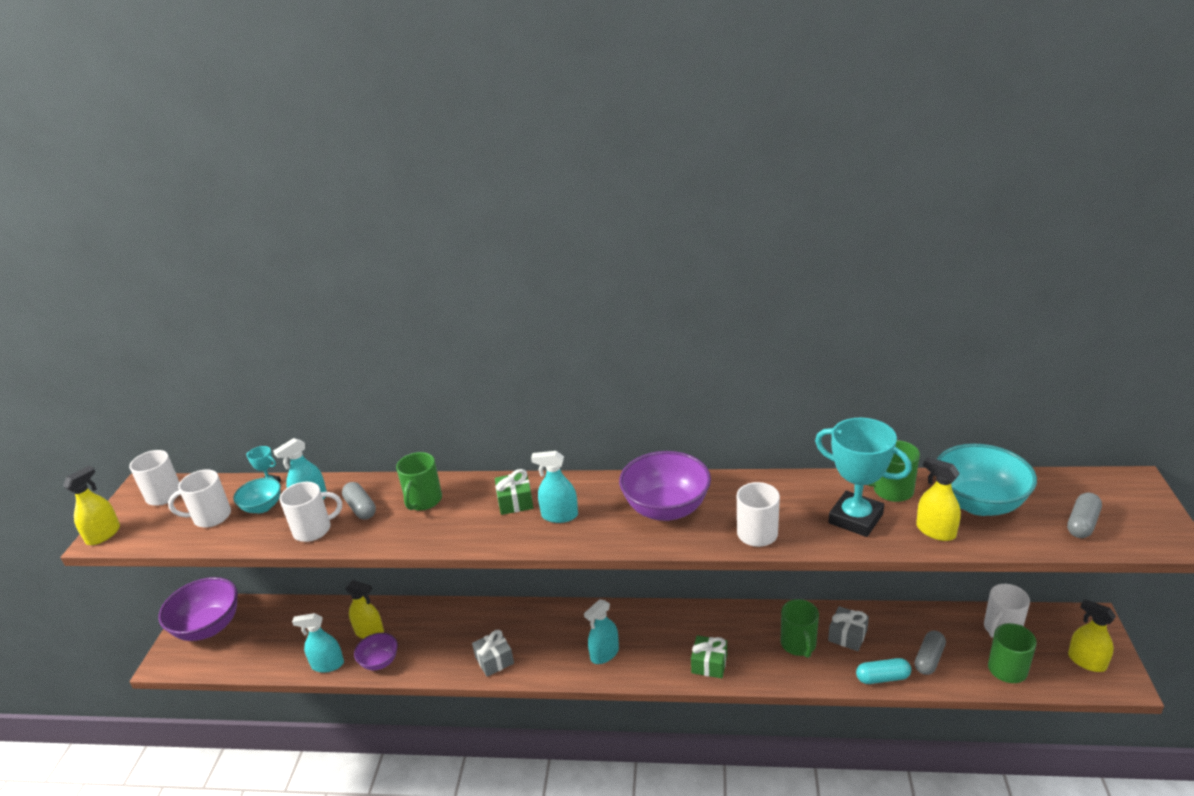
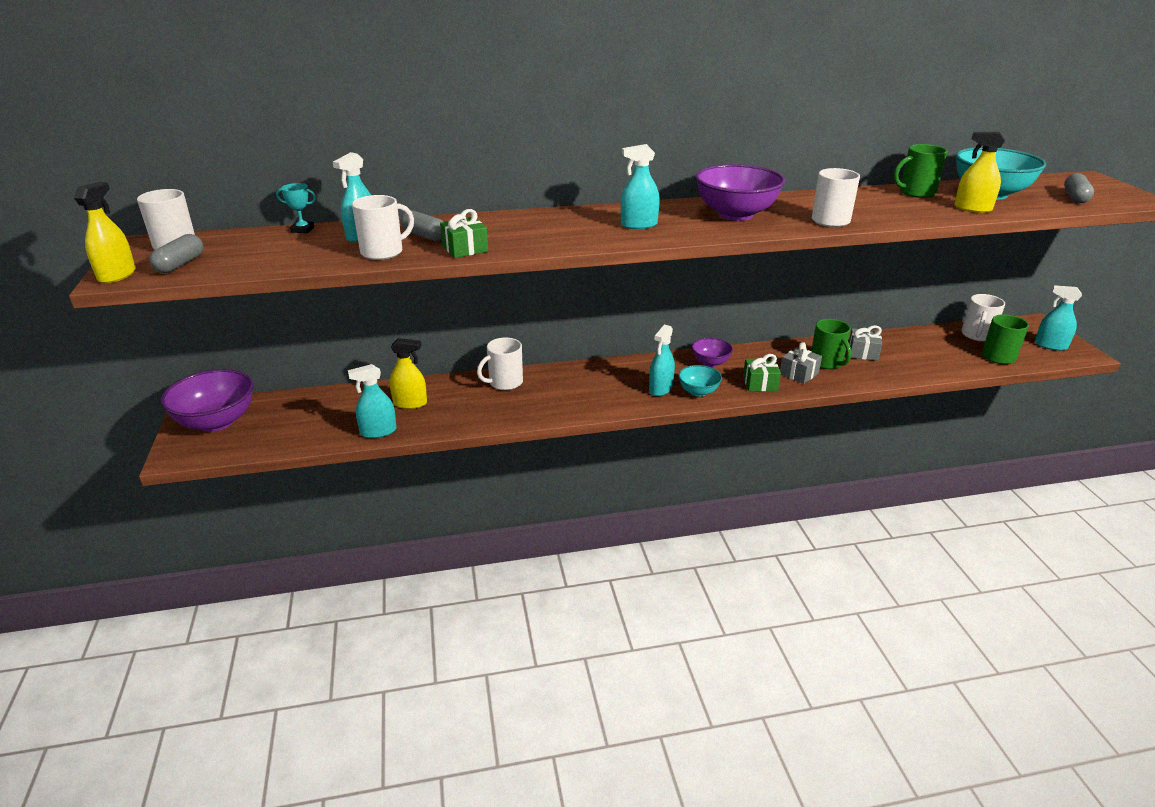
camera: 20 degrees left, 0 degrees up
white mug [168,469,231,528] -> white mug moved to [477,338,523,390]
turquoise bowl [233,478,281,513] -> turquoise bowl moved to [678,365,722,397]
purple bowl [354,633,398,670] -> purple bowl moved to [692,338,733,367]
green mug [396,452,442,510] -> none
grey gift [472,630,514,677] -> grey gift moved to [780,342,822,384]
green gift [495,469,533,515] -> green gift moved to [440,209,488,258]
turquoise trophy [815,418,912,537] -> none
turquoise capsule [856,658,911,684] -> none
grey capsule [915,631,946,675] -> grey capsule moved to [149,234,204,273]
yellow spray bottle [1068,599,1116,672] -> turquoise spray bottle [1035,285,1082,351]

